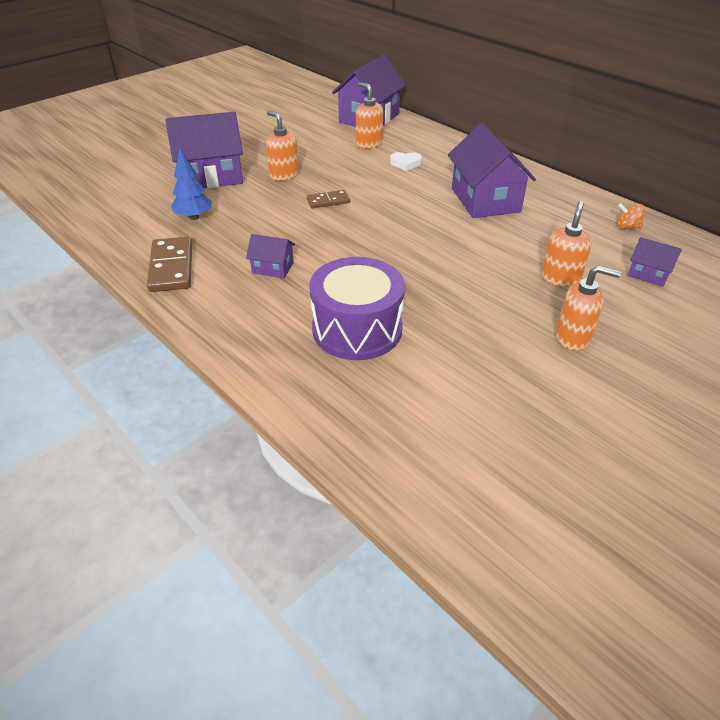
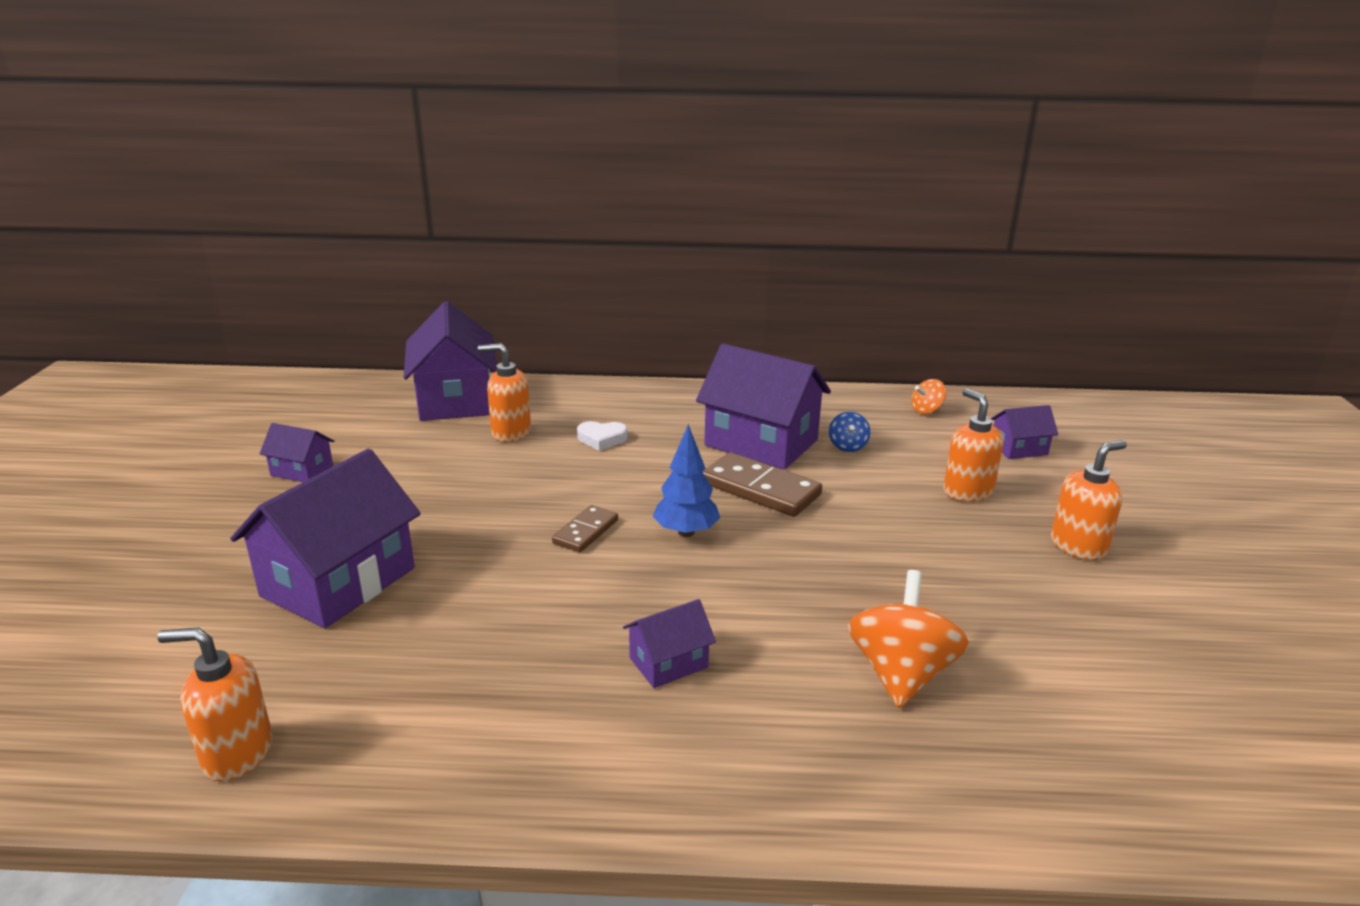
camera: 45 degrees left, 15 degrees down
brown domino [147,237,192,292] -> brown domino moved to [702,452,822,517]
blue tree [171,148,212,220] -> blue tree moved to [653,424,720,537]
orange soap dispenser [266,110,299,181] -> orange soap dispenser moved to [158,627,272,782]
purple drum [309,257,405,360] -> orange spinning top [848,570,969,708]
white heart [390,152,422,171] -> white heart turned 45 degrees clockwise [577,421,628,451]
none -> purple house [259,423,334,482]
none -> blue spinning top [829,411,871,452]

